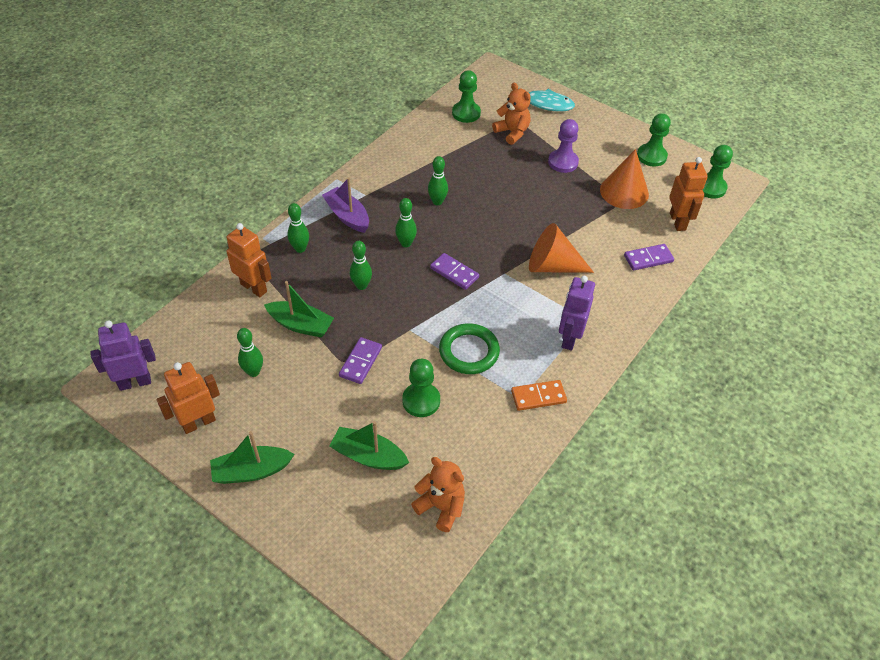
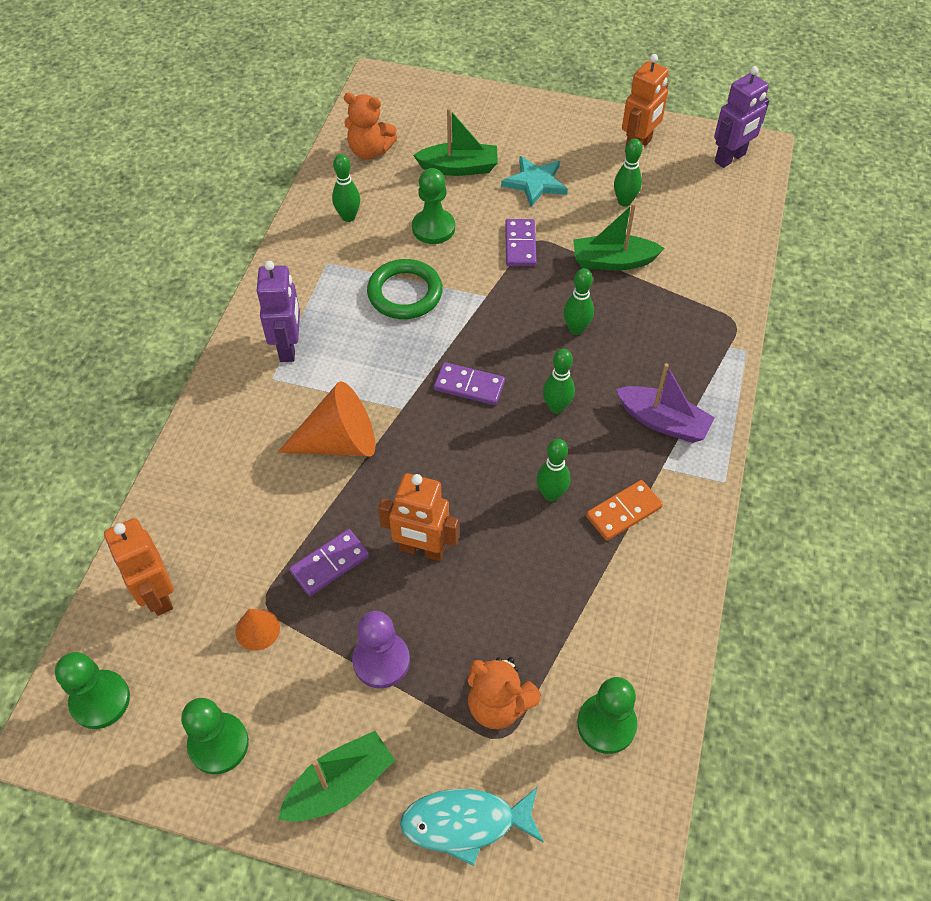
camera: 160 degrees right, 5 degrees up
green boat [210,431,294,484] -> green boat moved to [278,731,395,822]
orange robot [226,223,271,297] -> orange robot moved to [378,473,459,561]
green bowling pin [287,203,309,253] -> green bowling pin moved to [332,154,360,222]
orange domino [511,380,567,411] -> orange domino moved to [586,480,663,541]
orange cone [600,149,649,209] -> orange cone [236,609,280,651], size x0.50
purple domino [624,244,674,271] -> purple domino moved to [289,529,369,596]
none -> turquoise star [501,156,568,207]

